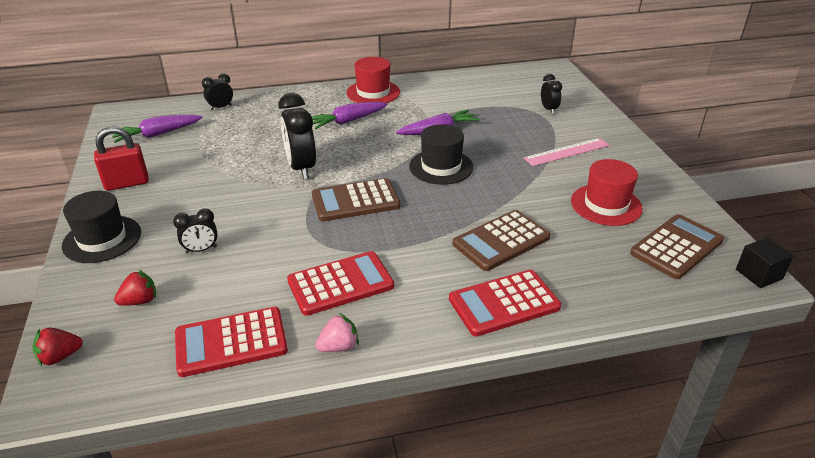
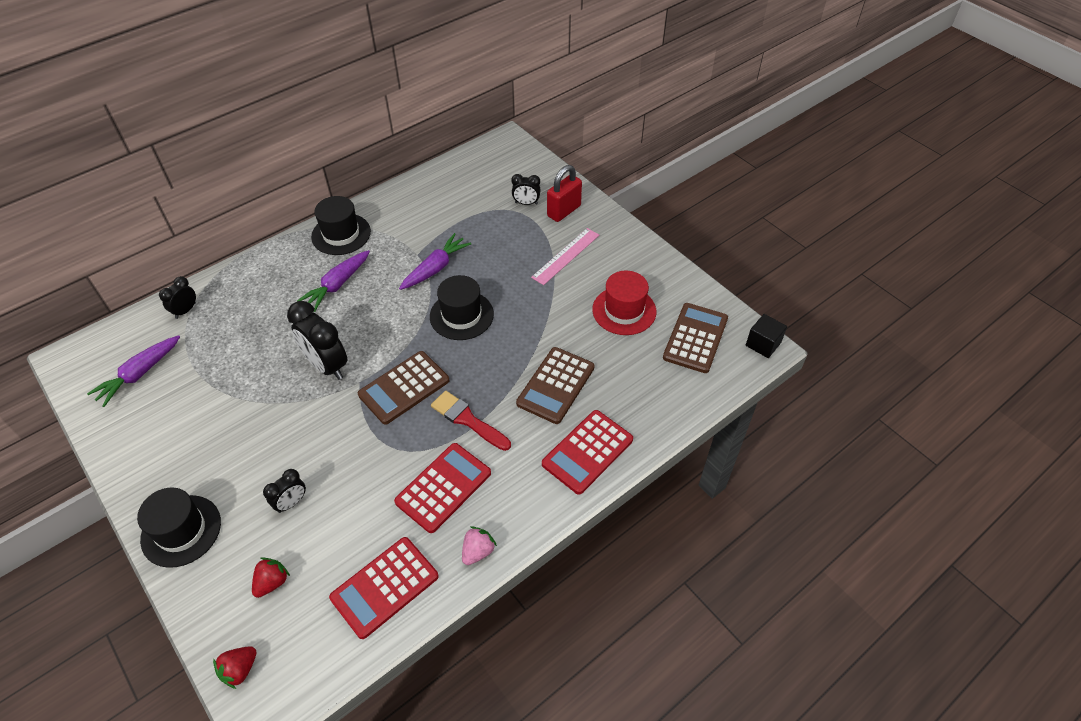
camera: 25 degrees left, 15 degrees up
red padlock [94,127,149,191] -> red padlock moved to [547,165,582,222]
red hat [347,57,400,103] -> black hat [311,196,371,255]
black clock [541,74,562,114] -> black clock turned 135 degrees clockwise [511,174,541,205]
none -> red brush [431,391,511,451]

